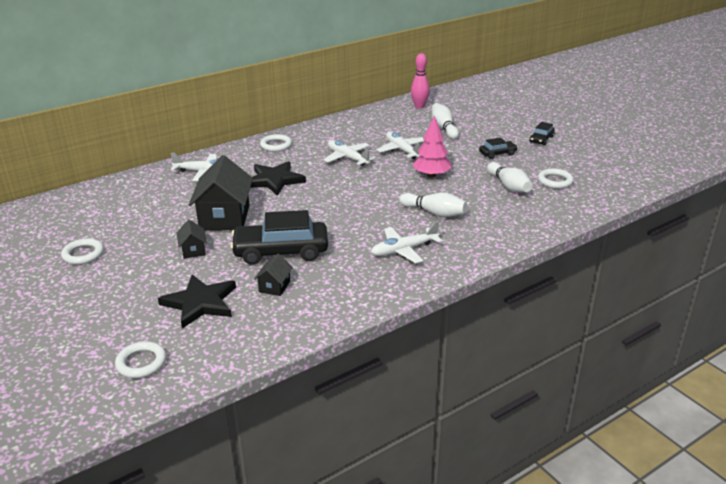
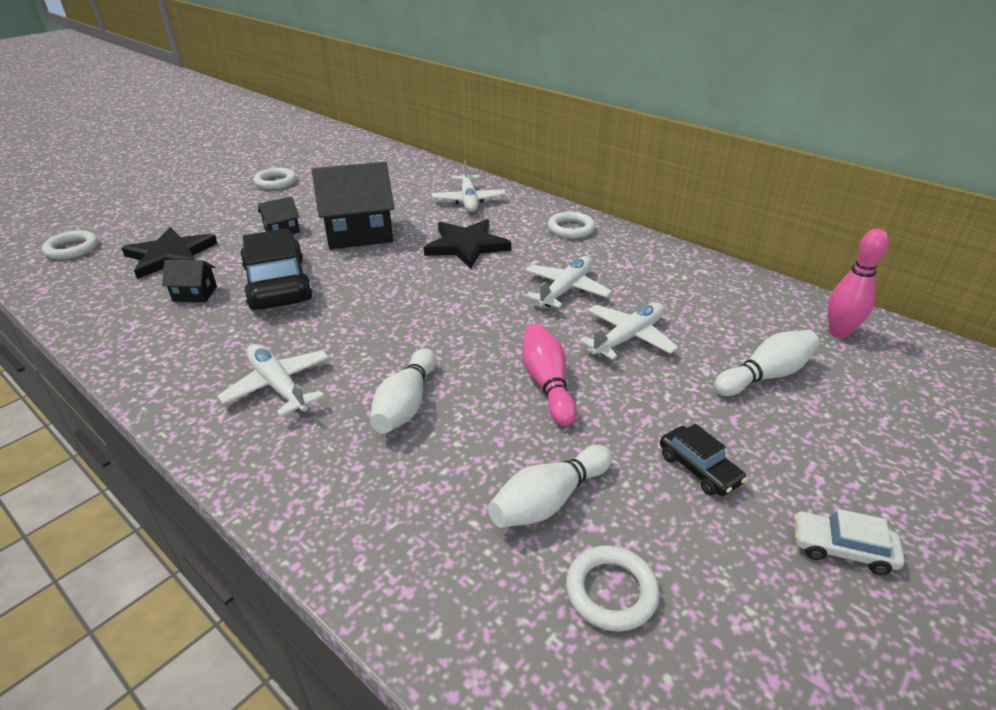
camera: 75 degrees right, 5 degrees up
pink tree [413,116,451,178] -> pink bowling pin [522,324,577,426]
black car [529,122,555,145] -> white car [794,509,905,575]

